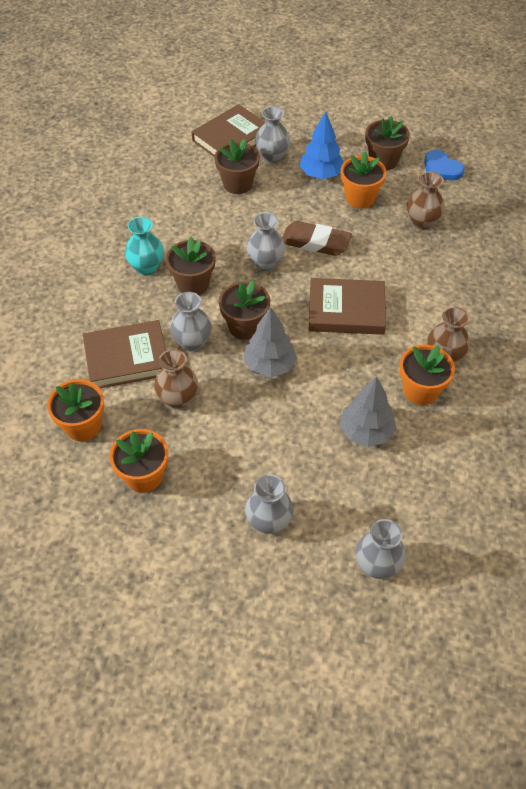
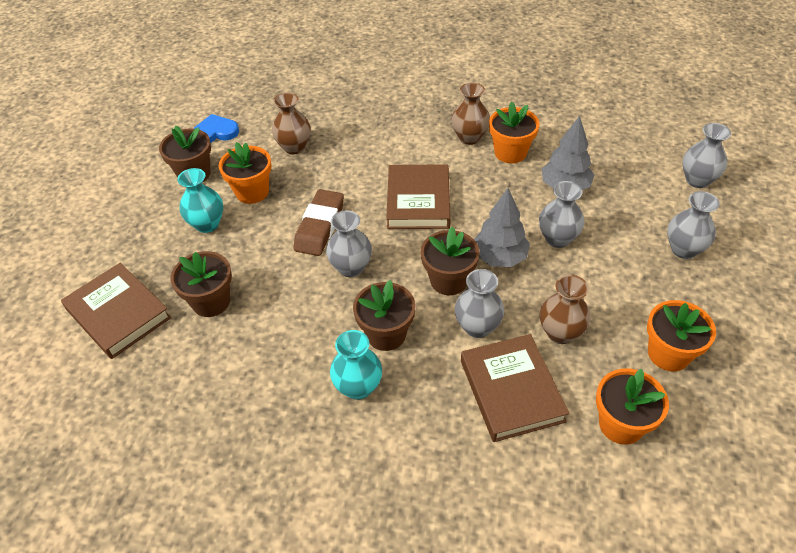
camera: 90 degrees left, 5 degrees down
grey vase [255,106,290,163] -> grey vase moved to [539,181,584,248]
blue tree [300,111,343,179] -> turquoise vase [177,168,223,233]
blue heart [424,150,465,180] -> blue heart turned 150 degrees counterclockwise [193,114,239,143]

